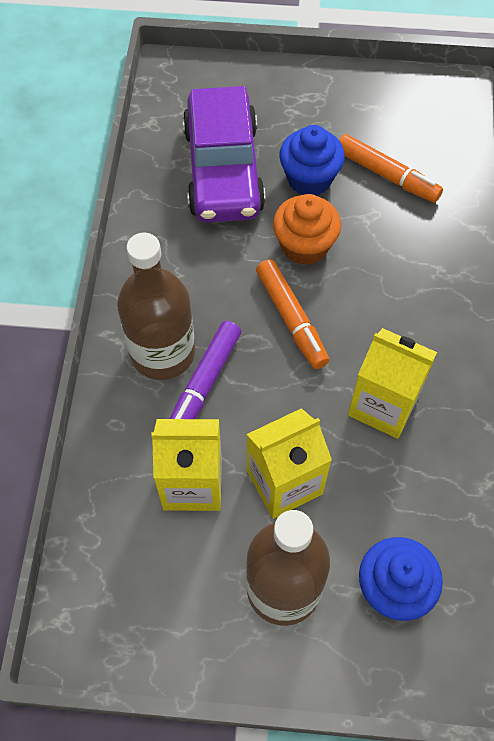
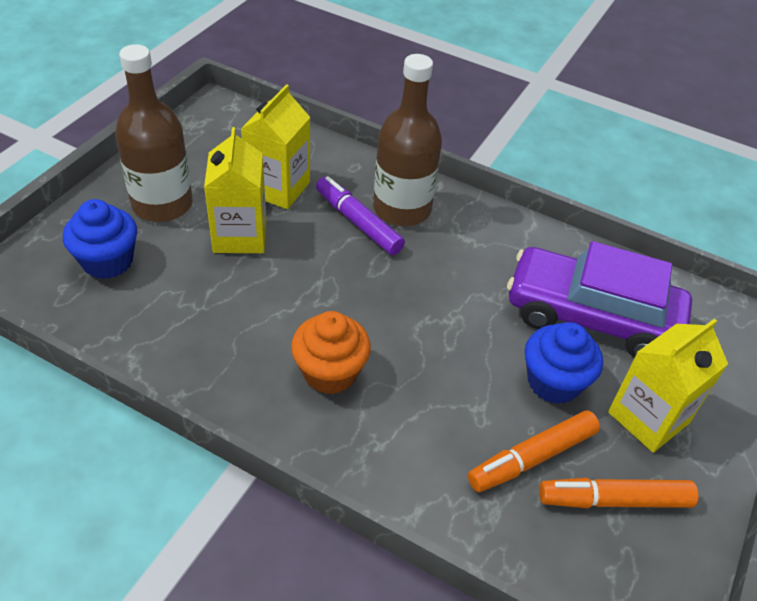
camera: 110 degrees right, 15 degrees down
orange marker [256,259,329,369] -> orange marker moved to [539,478,698,508]
orange cupcake [273,194,341,265] -> orange cupcake moved to [291,311,371,394]
yellow carton [348,328,437,439] -> yellow carton moved to [608,319,728,453]

